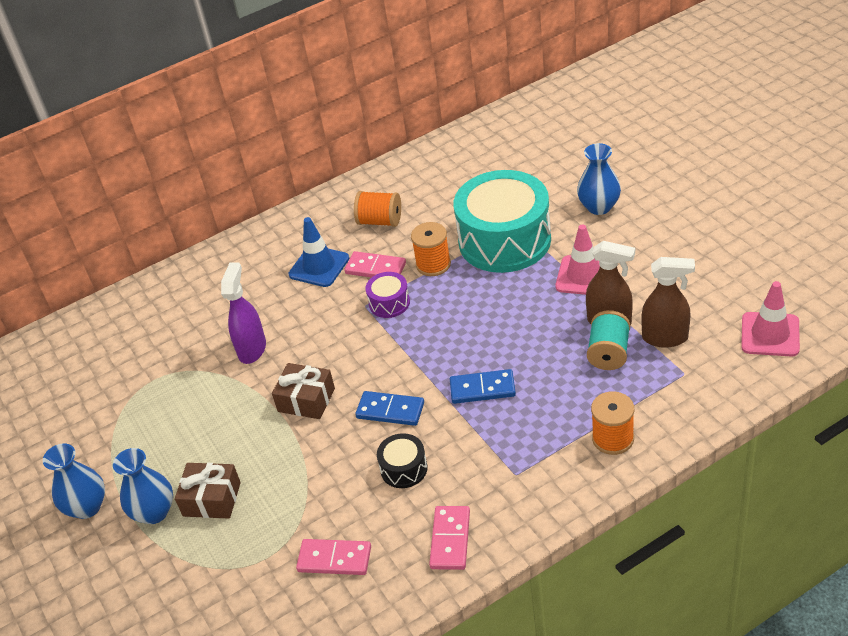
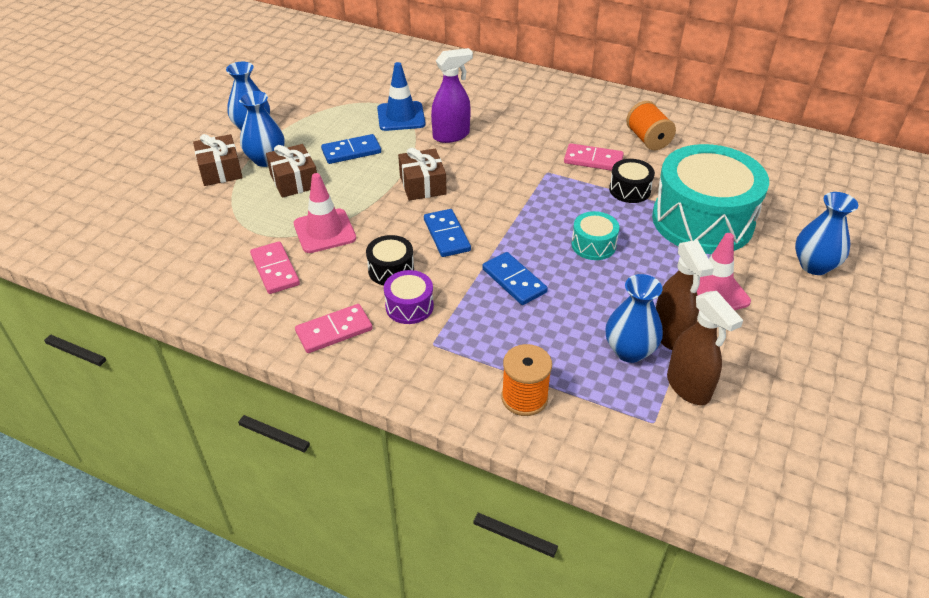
camera: 50 degrees right, 0 degrees up
blue traffic cone [289,217,349,287] -> blue traffic cone moved to [377,62,425,131]
pink domino [344,251,406,278] -> pink domino turned 60 degrees counterclockwise [564,143,624,171]
purple drum [365,272,410,318] -> purple drum moved to [384,270,434,324]
orange spool [411,222,451,276] -> black drum [609,159,655,203]
turquoise spool [587,310,630,370] -> blue vase [605,274,663,363]
pink traffic cone [741,281,800,356] -> pink traffic cone moved to [294,173,356,253]
none -> brown gift [193,134,243,186]
none -> blue domino [321,134,381,164]
none -> turquoise drum [571,211,619,260]

